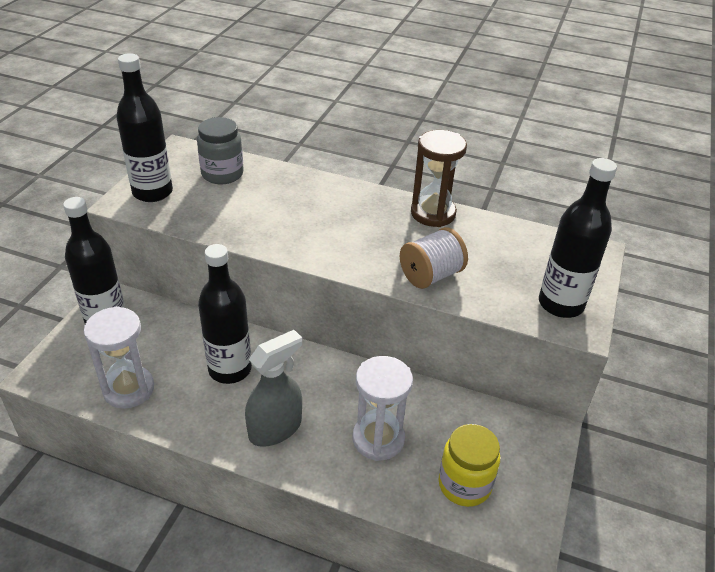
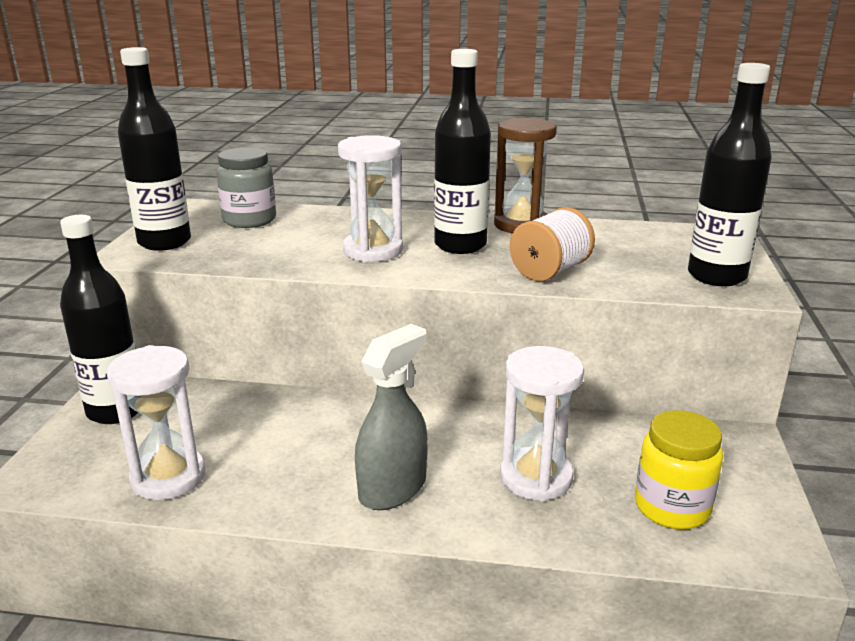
camera: 10 degrees left, 15 degrees down
black bottle [198,244,252,384] -> black bottle moved to [434,49,491,254]
none -> white hourglass [338,135,403,262]

